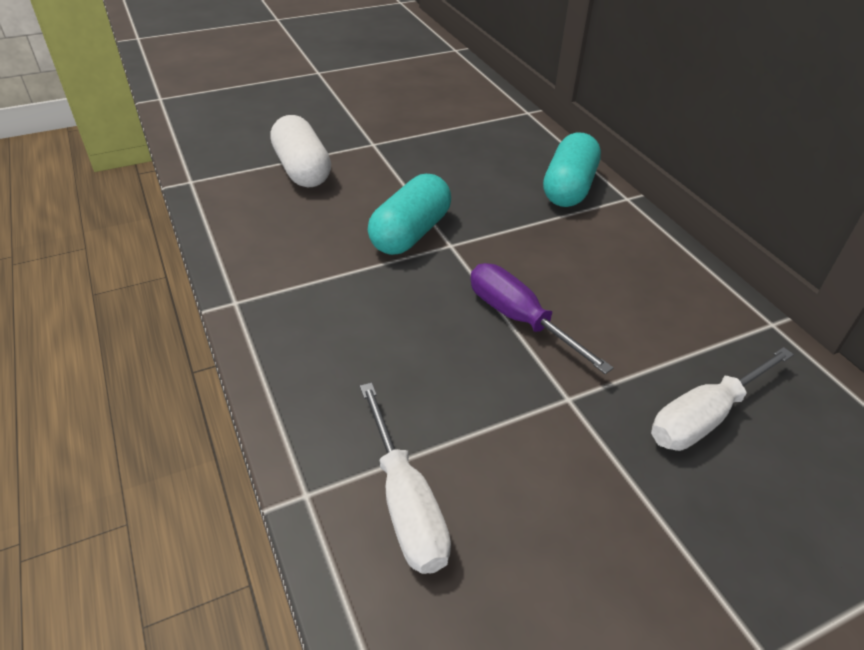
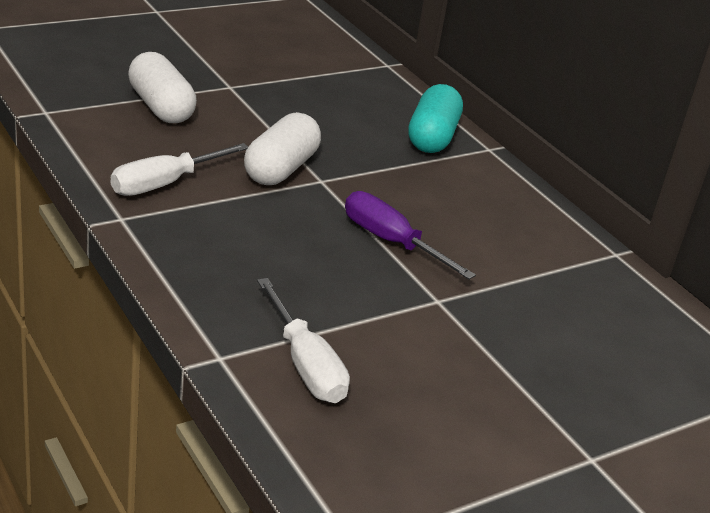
camera: 10 degrees left, 10 degrees down
turquoise capsule [368,174,451,255] -> white capsule [244,112,321,185]
white screwdriver [651,347,794,451] -> white screwdriver moved to [111,143,248,196]

